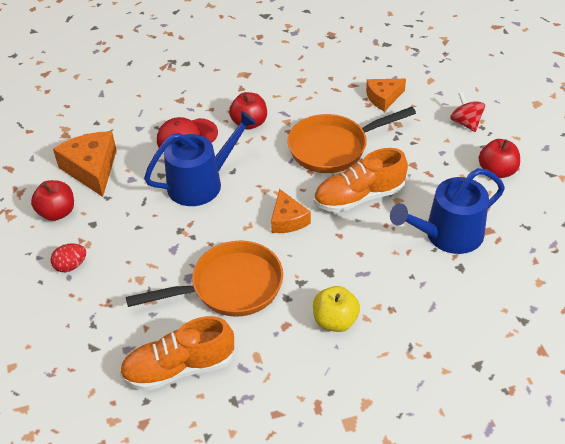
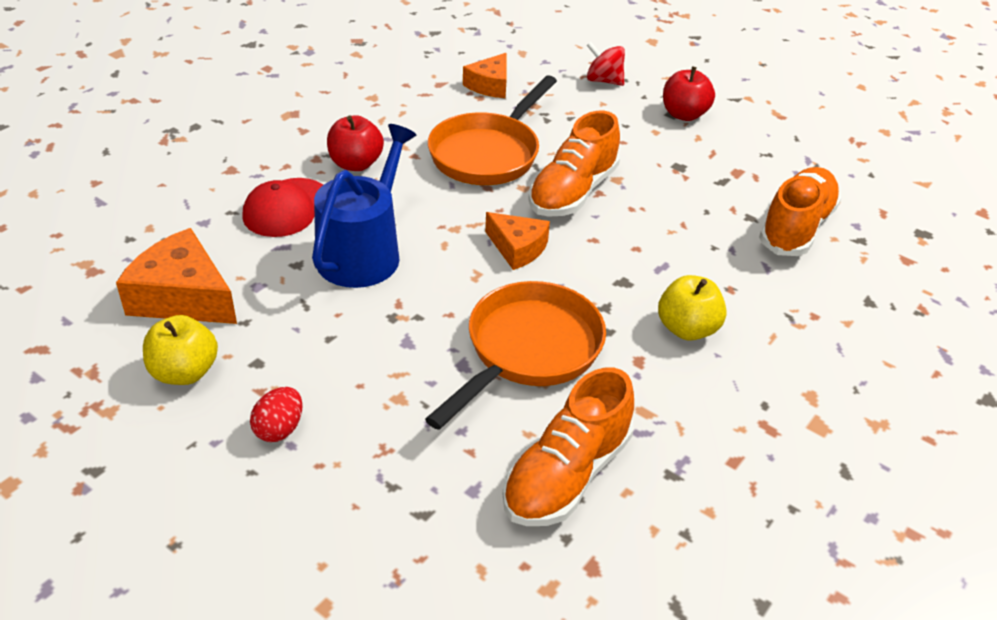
camera: 40 degrees left, 5 degrees down
red apple [31,180,74,221] -> yellow apple [143,315,218,385]
blue watering can [390,168,505,254] -> none
none -> orange shoe [759,167,841,256]

